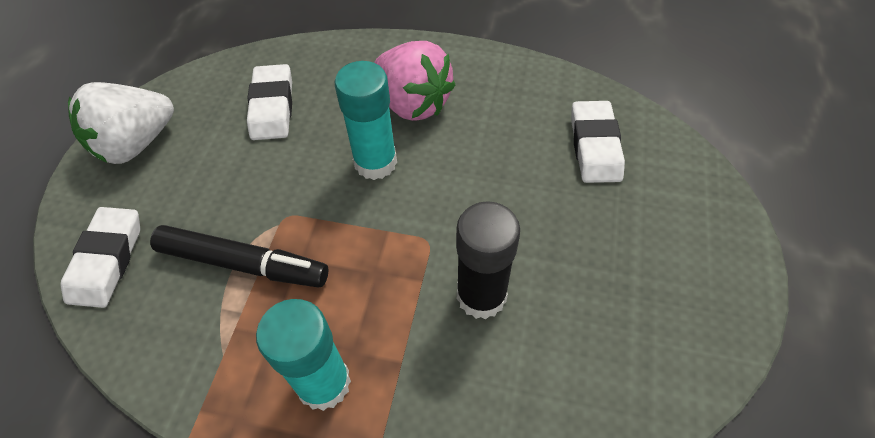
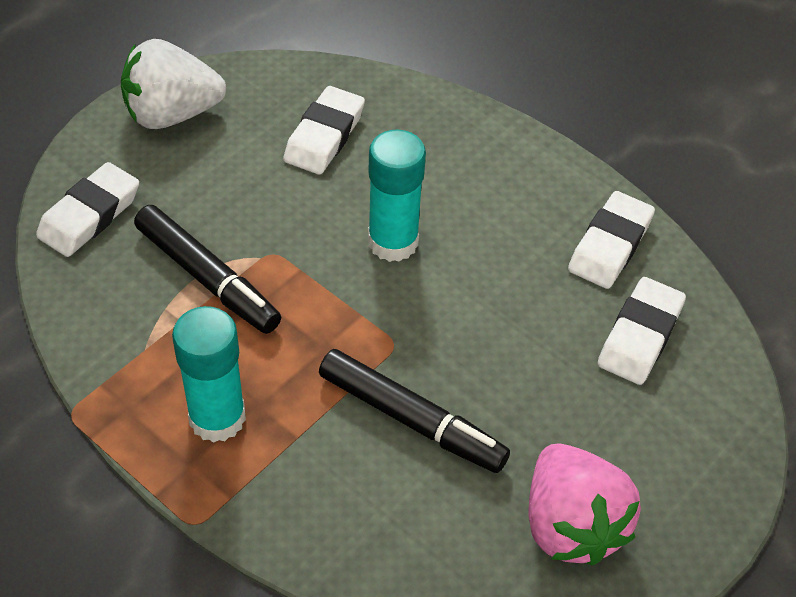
camera: 25 degrees right, 5 degrees down
pink strawberry [374,41,456,121] -> pink strawberry moved to [529,443,641,565]
black glue stick [456,201,520,319] -> black marker [319,349,510,473]
none -> white eraser [568,191,655,289]

